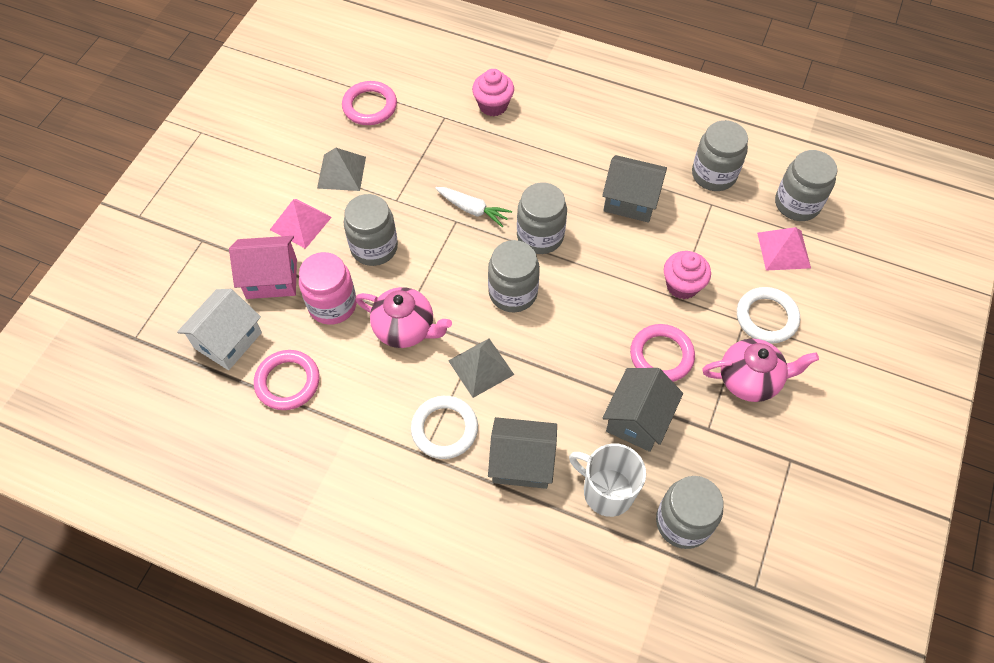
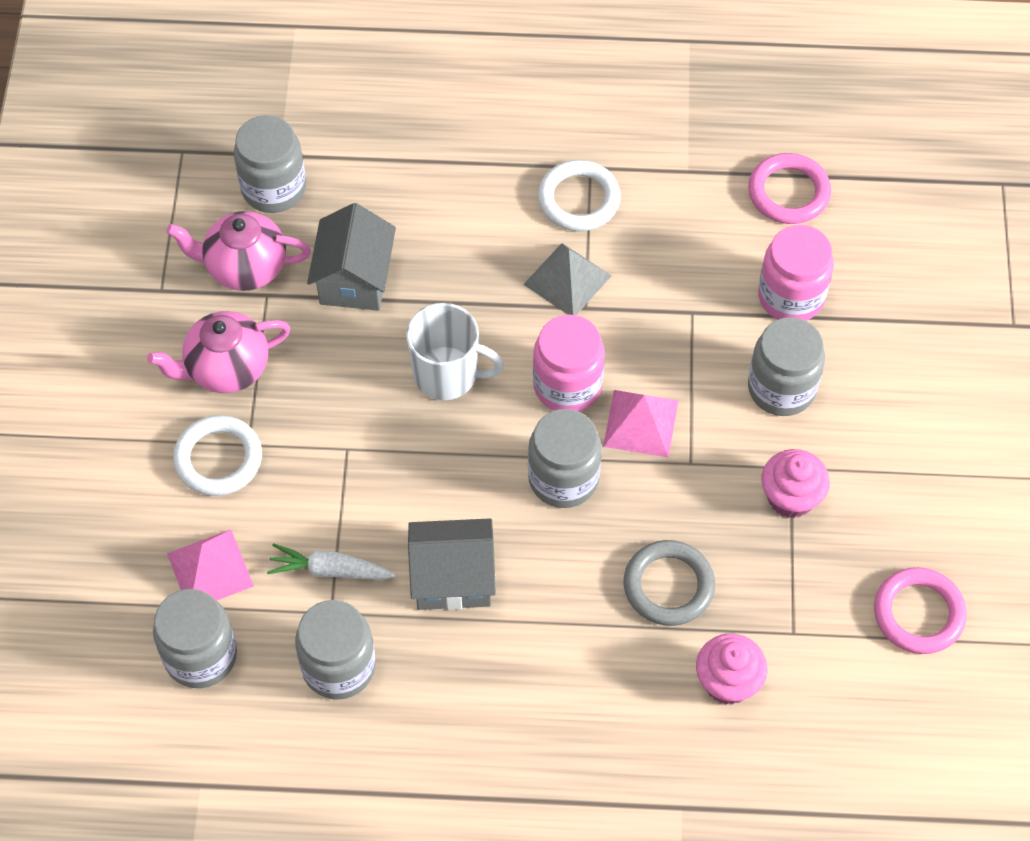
camera: 160 degrees right, 0 degrees up
white house [177,289,262,370] -> none
pink house [229,236,297,299] -> none
pink pyramid [270,199,332,249] -> pink pyramid moved to [603,390,678,458]
grey pyramid [317,148,366,191] -> none
pink teapot [356,287,452,348] -> pink teapot moved to [166,211,311,291]
white carrot [435,187,512,228] -> white carrot moved to [267,543,396,580]
grey jar [488,240,540,312] -> pink jar [533,315,605,412]
grey house [488,417,557,489] -> none
white mug [569,443,646,517] -> white mug moved to [406,303,504,400]
pink ring [630,324,695,382] -> none
pink cupcake [664,251,711,299] -> pink cupcake moved to [761,449,830,518]
none -> grey ring [624,540,715,626]

